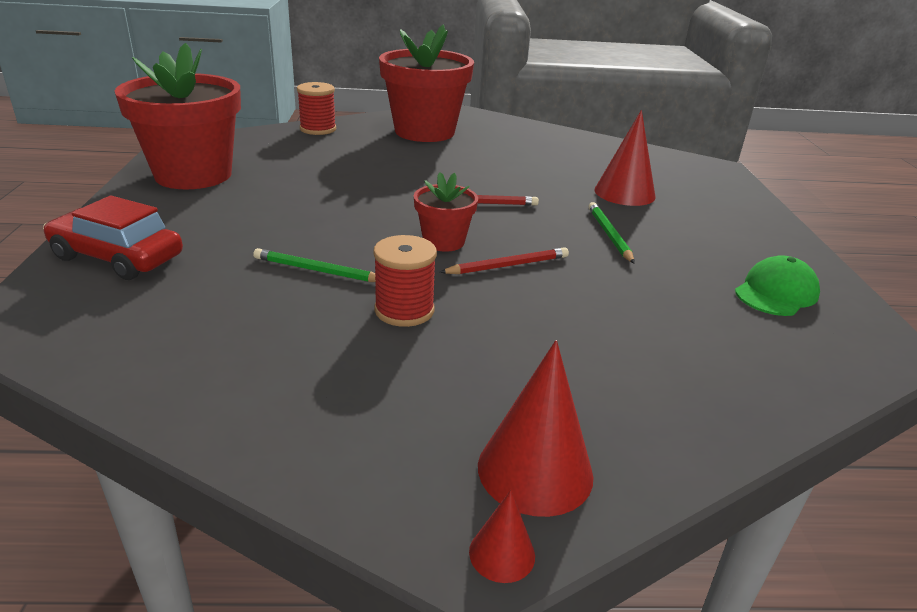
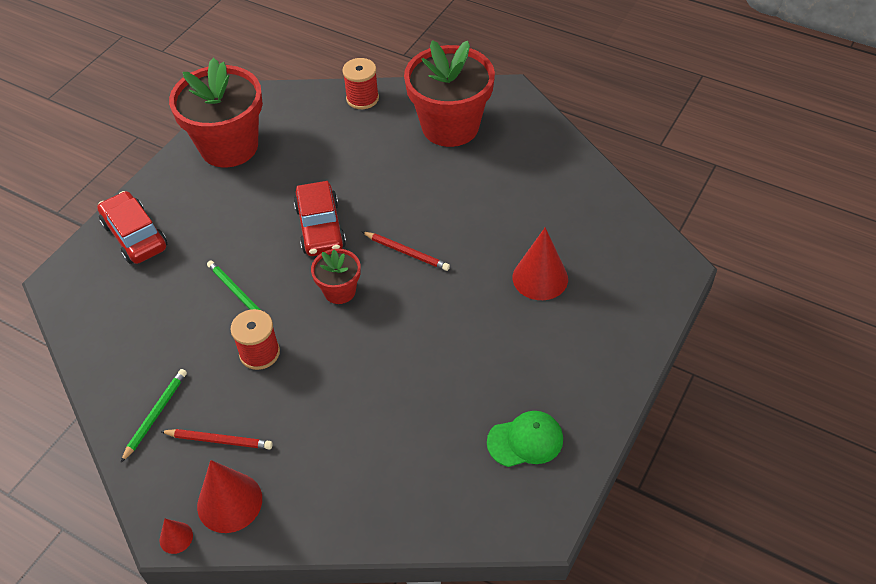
camera: 35 degrees right, 20 degrees up
red pencil [440,247,569,274] -> red pencil moved to [160,429,273,450]
green pencil [588,202,635,264] -> green pencil moved to [121,369,187,462]
none -> red car [294,181,346,256]

